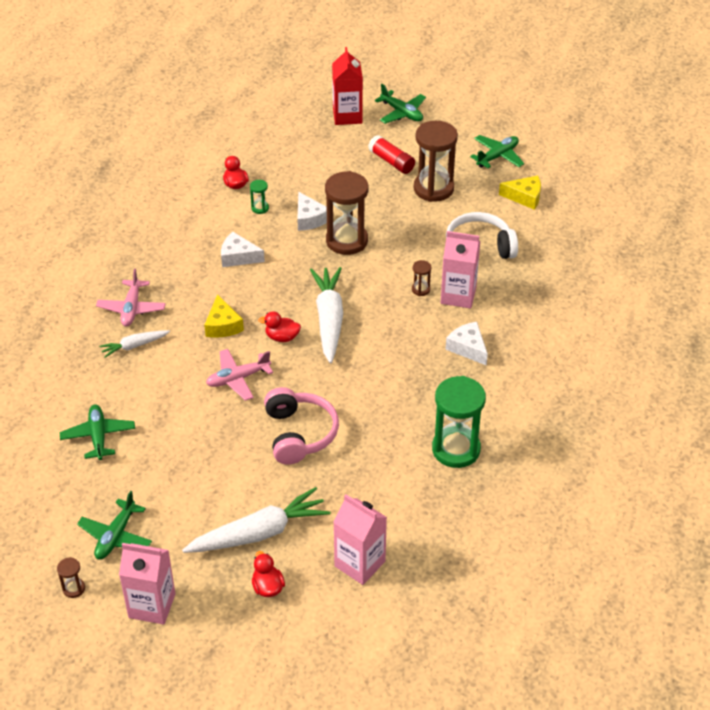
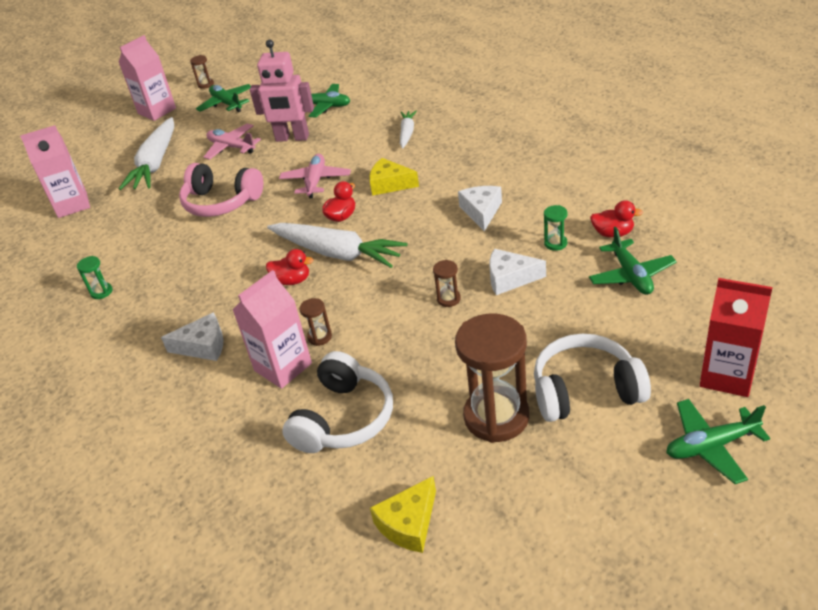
camera: 125 degrees right, 5 degrees down
pink plane [96,268,166,327] -> pink plane moved to [204,123,261,160]
white cheese [221,232,265,267] -> white cheese turned 45 degrees counterclockwise [458,186,502,232]
red duck [252,551,285,597] -> red duck moved to [266,249,314,285]
brown hourglass [325,171,369,255] -> brown hourglass [433,260,461,307], size x0.43
red glue stick [368,135,415,174] -> white headphones [534,334,651,422]
green hourglass [432,376,486,468] -> green hourglass [77,256,113,299], size x0.43
green plane [470,135,524,168] -> green plane moved to [589,227,677,295]
none -> pink robot [250,40,314,142]

